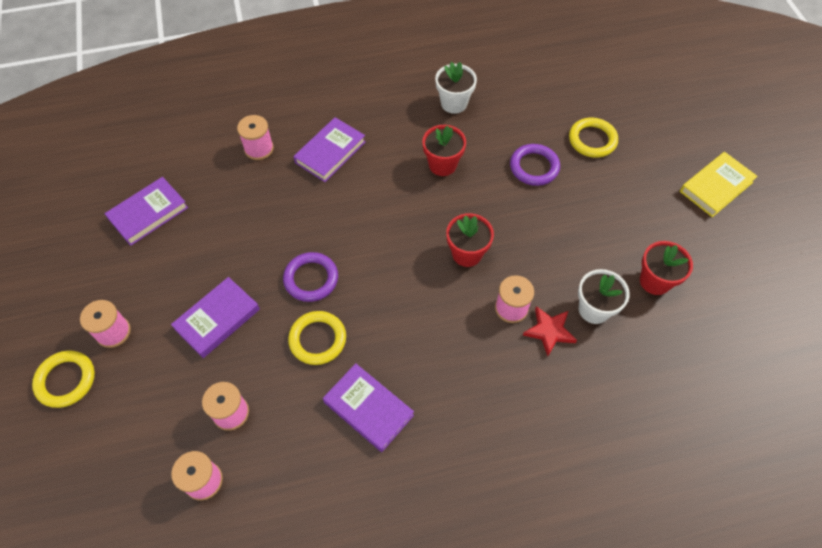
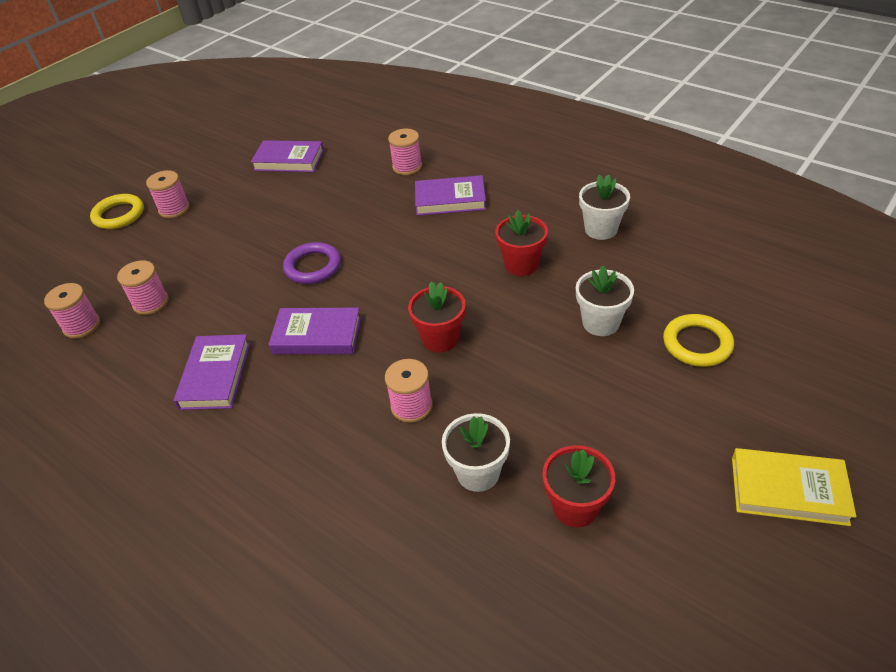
camera: 55 degrees right, 15 degrees down
purple book [171,277,260,358] -> purple book moved to [268,308,361,354]
yellow ring [288,311,346,365] -> none
purple ring [510,144,560,186] -> white flower pot [576,265,634,336]
red star [523,306,577,356] -> none

